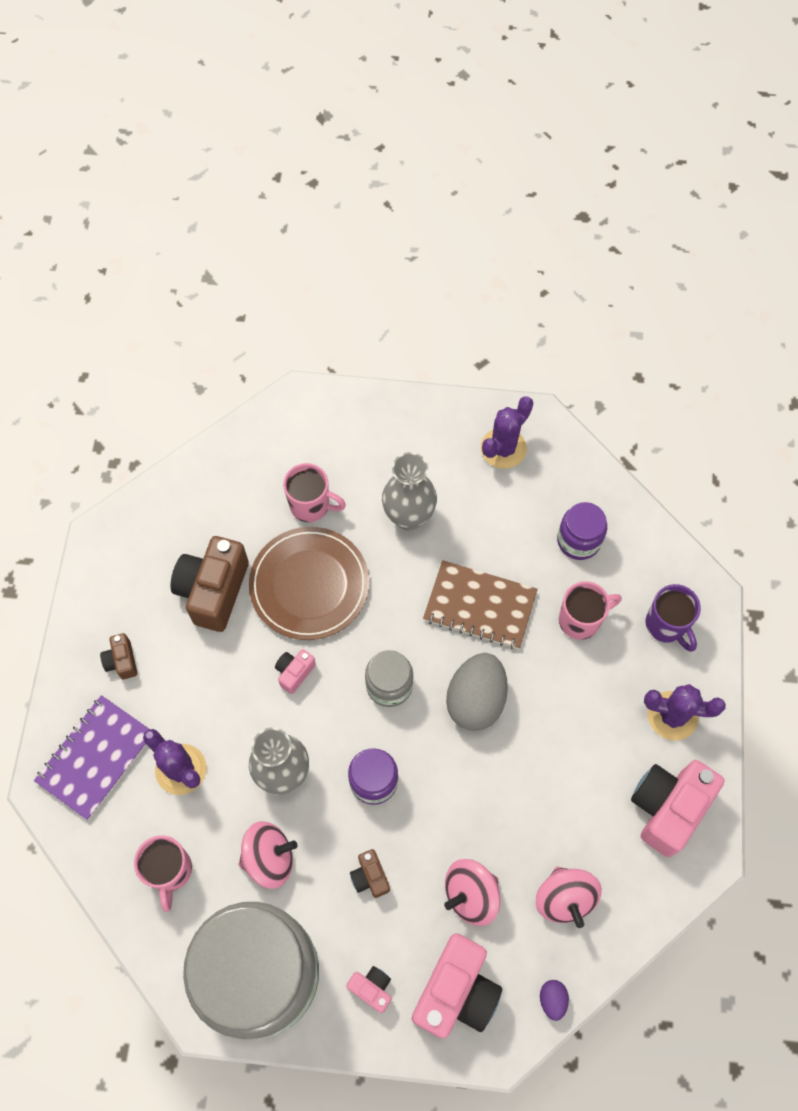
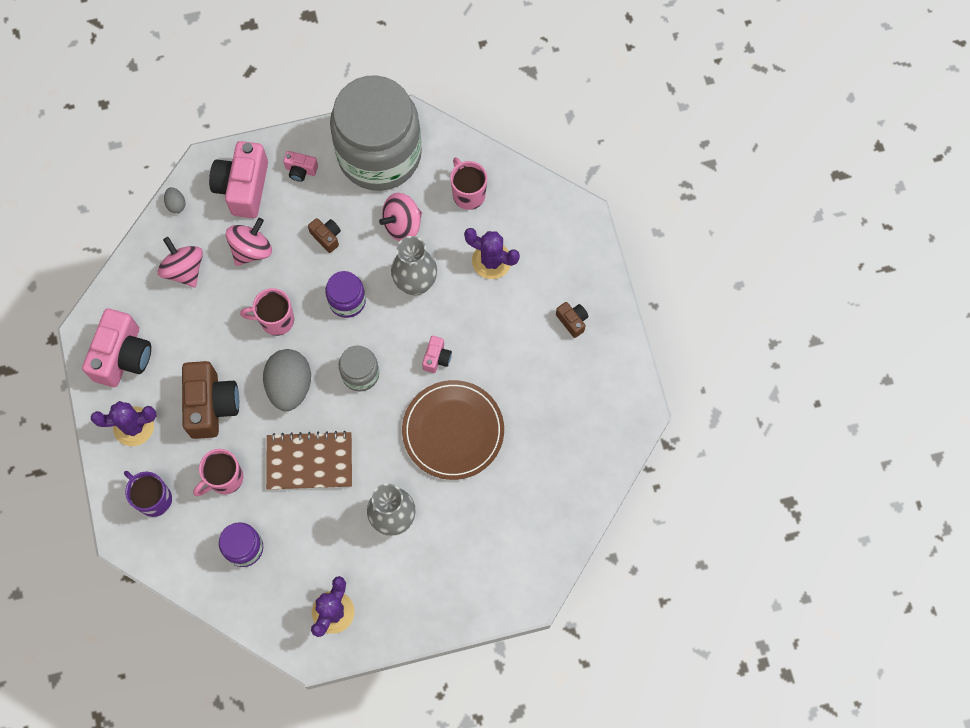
camera: 160 degrees right, 5 degrees up
purple notebook [34,695,149,820] -> none
brown camera [170,536,249,632] -> brown camera moved to [182,361,239,439]
pink mug [283,463,346,522] -> pink mug moved to [240,288,294,336]
purple egg [540,980,569,1021] -> grey egg [164,187,186,213]

